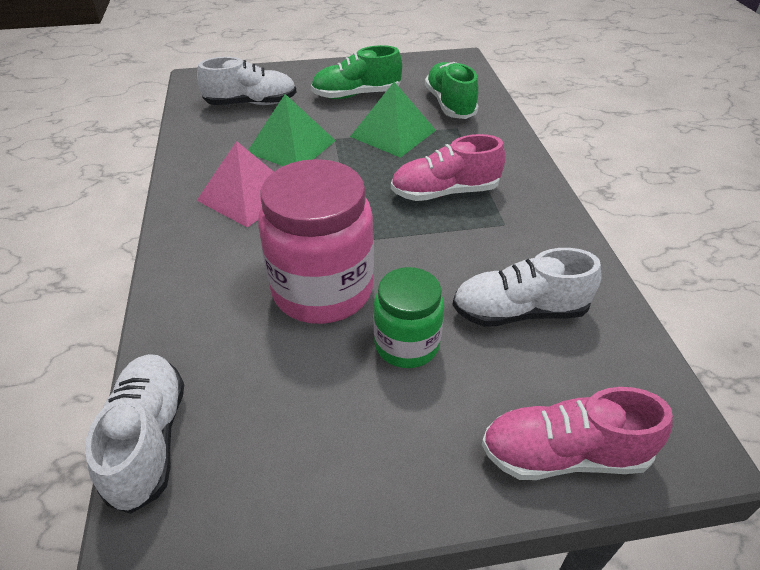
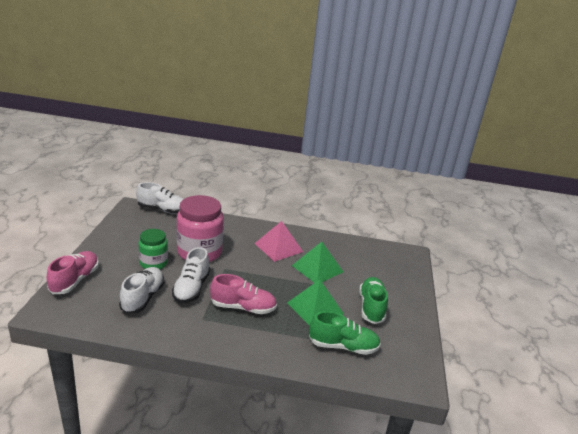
camera: 105 degrees right, 15 degrees down
white shoe [197,57,296,105] -> white shoe moved to [172,247,210,303]
pink shoe [391,134,505,201] -> pink shoe turned 90 degrees clockwise [210,274,277,314]

